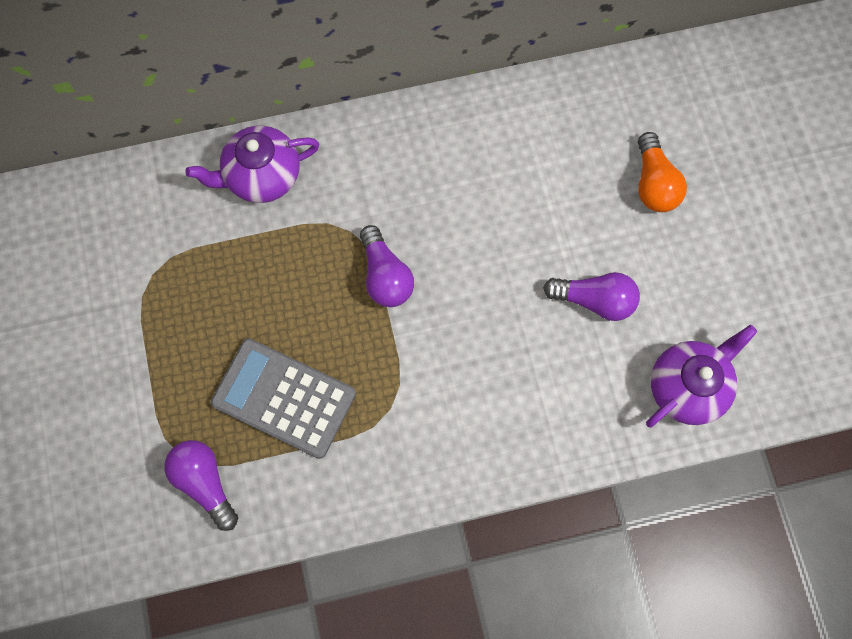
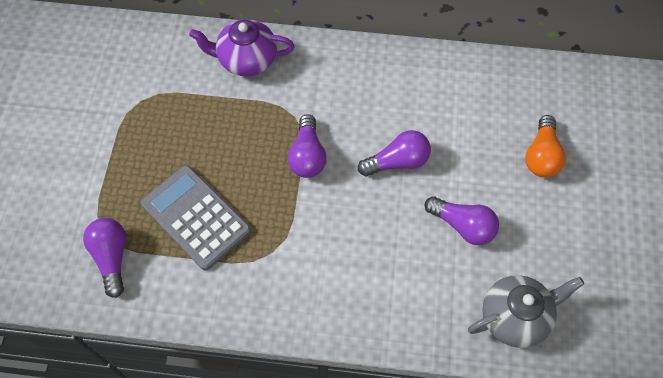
camera: 20 degrees right, 10 degrees down
purple teapot [646,325,757,428] -> grey teapot [468,275,584,348]
none -> purple light bulb [358,130,431,176]

